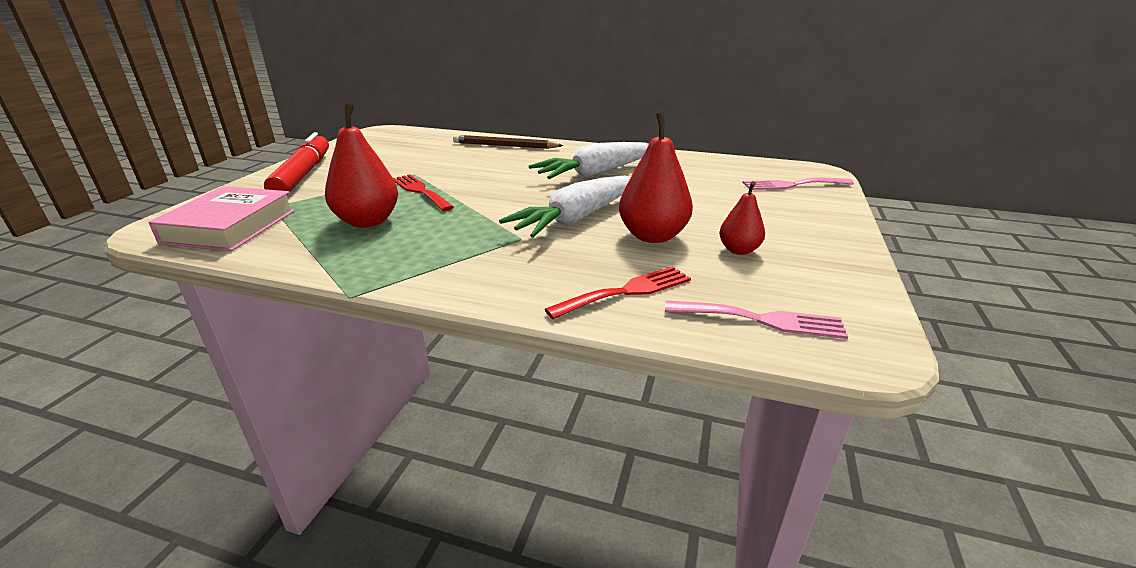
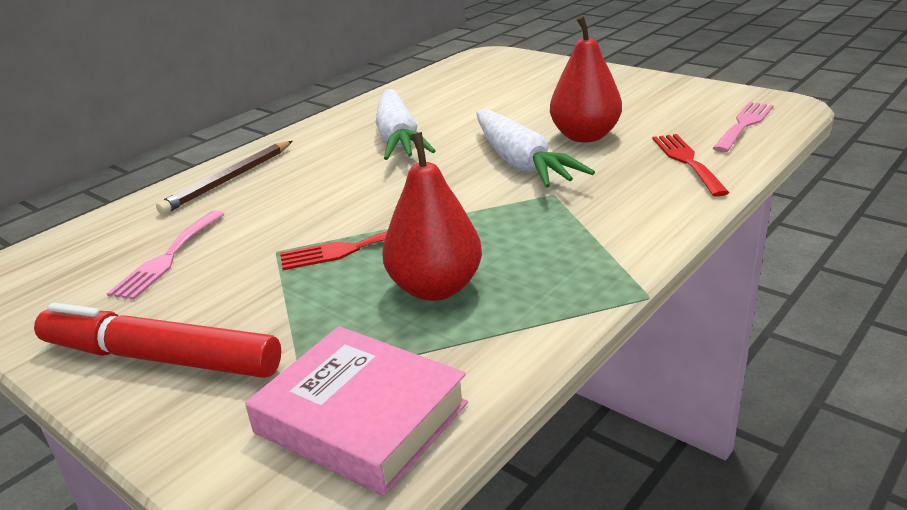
camera: 65 degrees left, 0 degrees up
red pear [719,181,765,255] -> none
pink fork [743,177,854,190] -> pink fork moved to [107,210,224,300]

